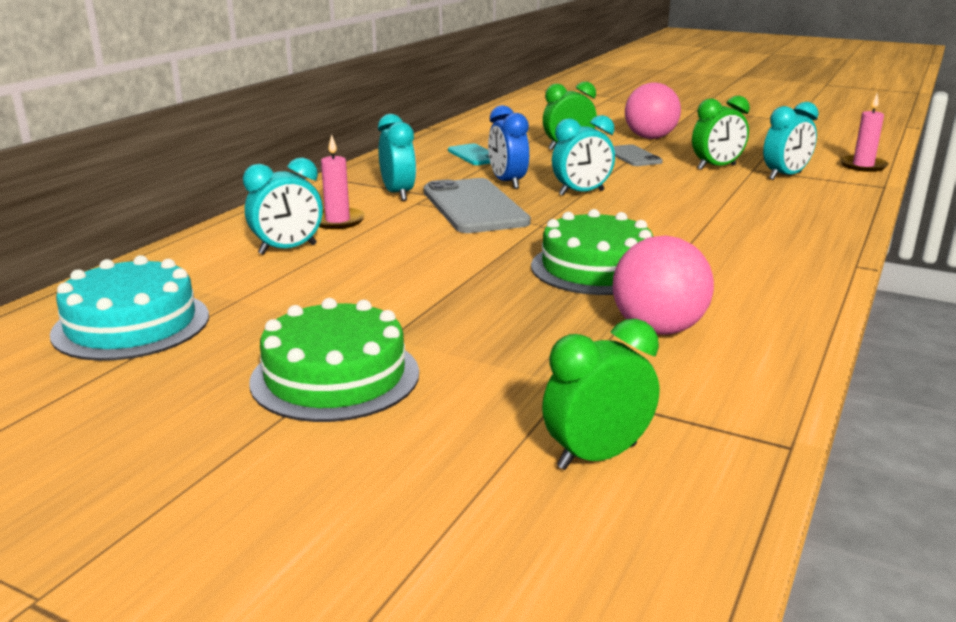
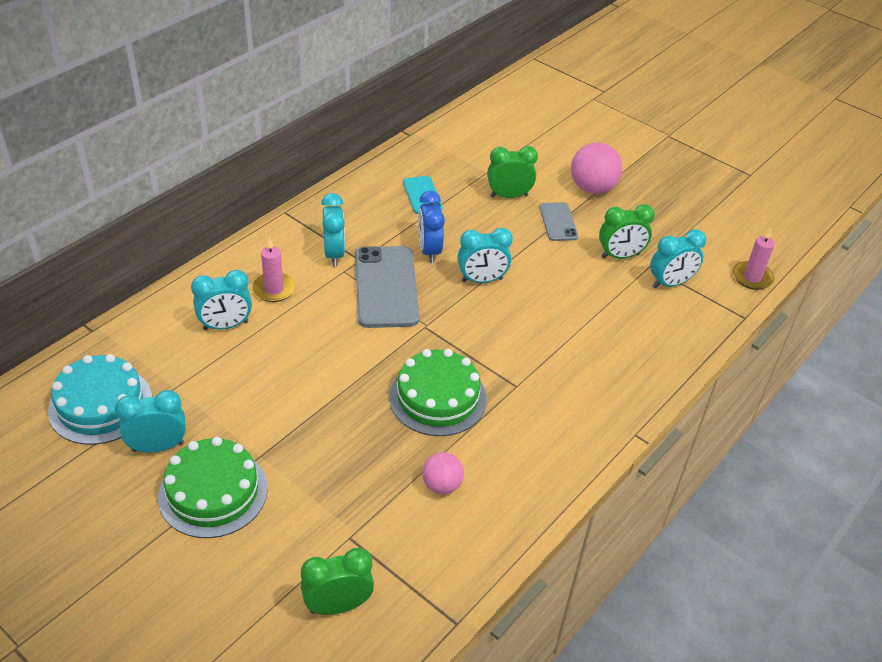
camera: 10 degrees right, 20 degrees up
pink ball [613,236,714,335] -> pink ball [422,452,464,494], size x0.61
none -> turquoise clock [115,390,186,453]

